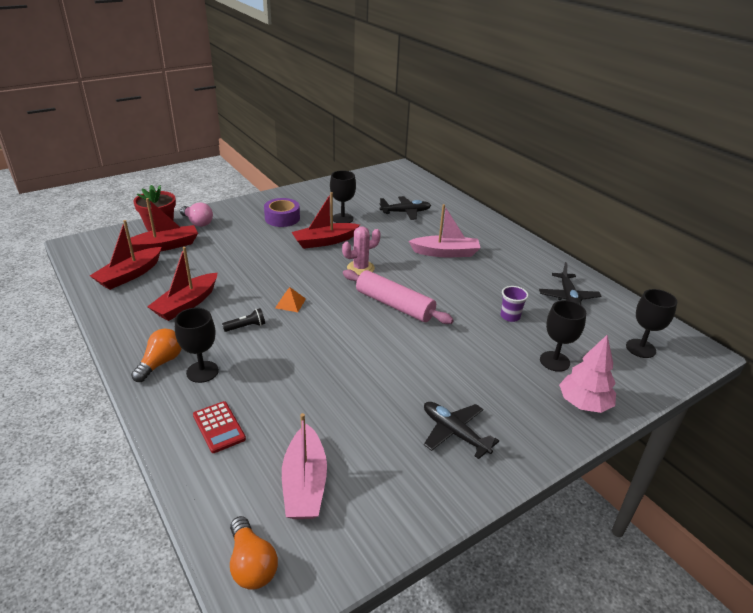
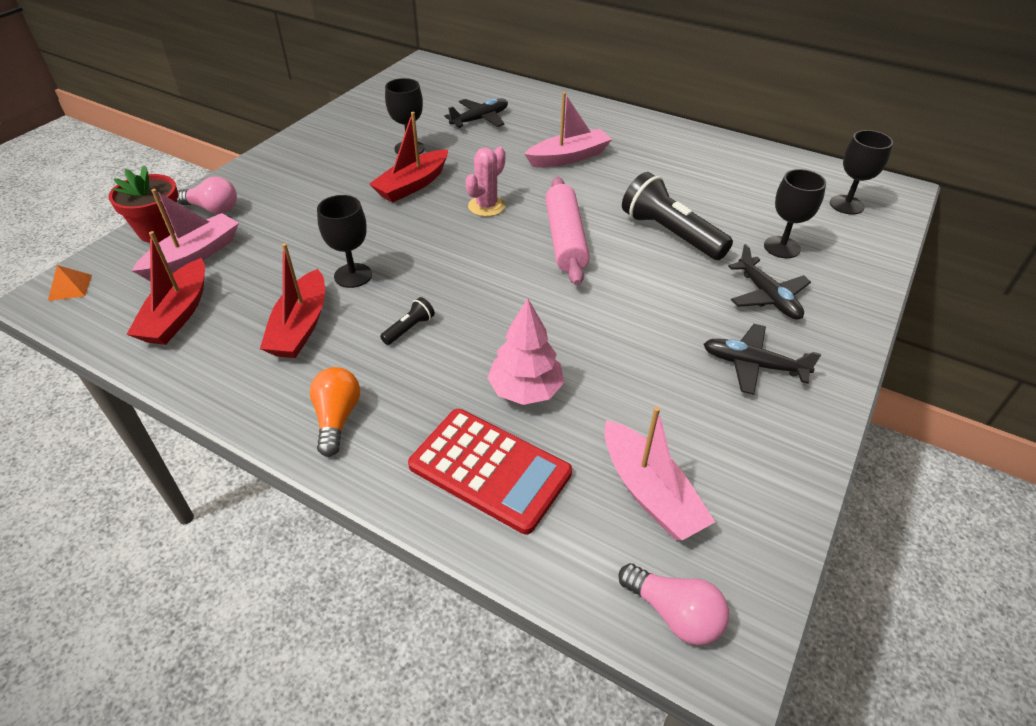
camera: 25 degrees left, 10 degrees up
red boat [127,198,198,252] -> pink boat [132,189,239,281]
black goblet [175,308,219,383] -> black goblet moved to [317,195,372,288]
red calculator [193,401,246,453] -> red calculator [408,409,572,534], size x1.76
orange light bulb [230,516,278,590] -> pink light bulb [618,563,729,645]
purple tape [264,198,300,227] -> none
orange pyramid [275,287,306,312] -> orange pyramid moved to [48,265,92,301]
pink rolling pin [343,269,454,324] -> pink rolling pin turned 75 degrees clockwise [545,177,590,286]
purple cup [501,286,529,322] -> none
black plane [539,262,601,305] -> black plane moved to [728,244,811,320]
pink tree [559,335,616,413] -> pink tree moved to [487,298,564,405]
none -> black flashlight [622,172,733,260]

